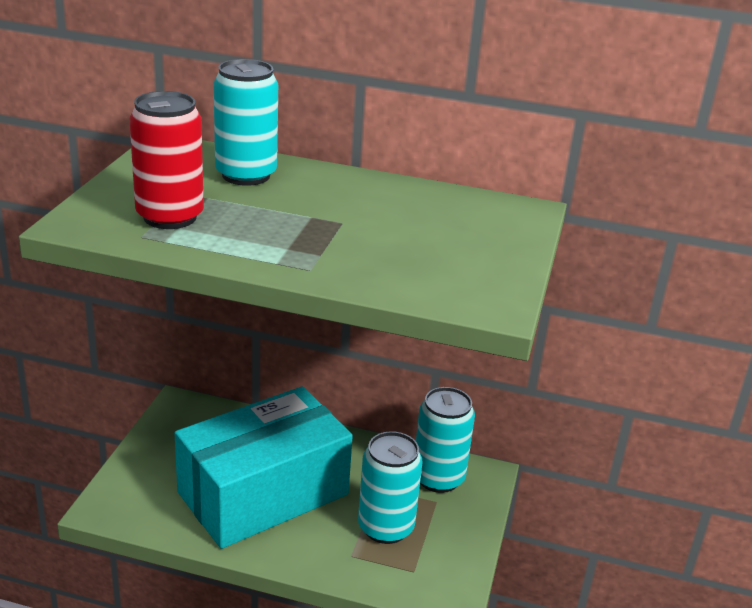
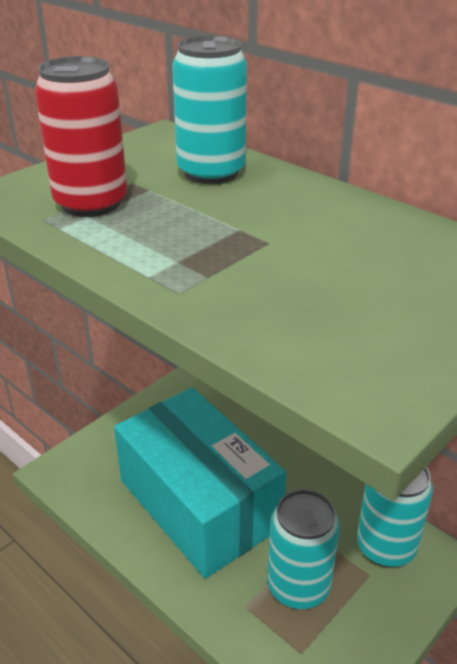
camera: 30 degrees right, 5 degrees up
turquoise box [175,386,353,549] -> turquoise box turned 60 degrees clockwise [114,388,287,579]

